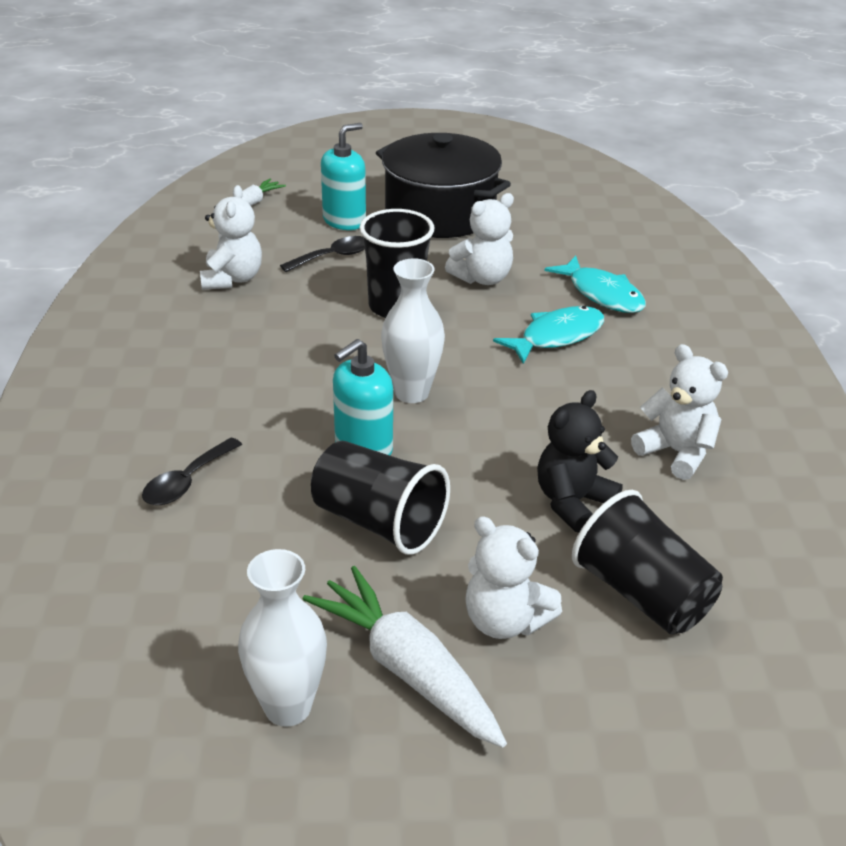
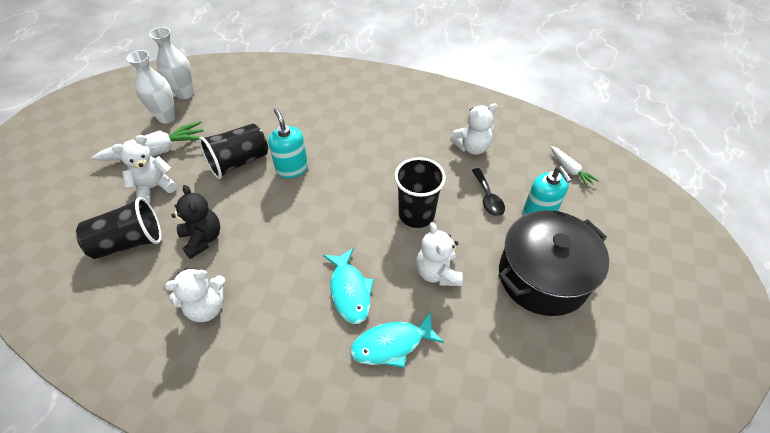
camera: 110 degrees right, 15 degrees up
black spoon [142,437,242,505] -> none
white teddy bear [200,185,262,290] -> white teddy bear turned 45 degrees counterclockwise [450,103,498,155]
white vase [381,258,445,403] -> white vase moved to [149,27,193,99]

